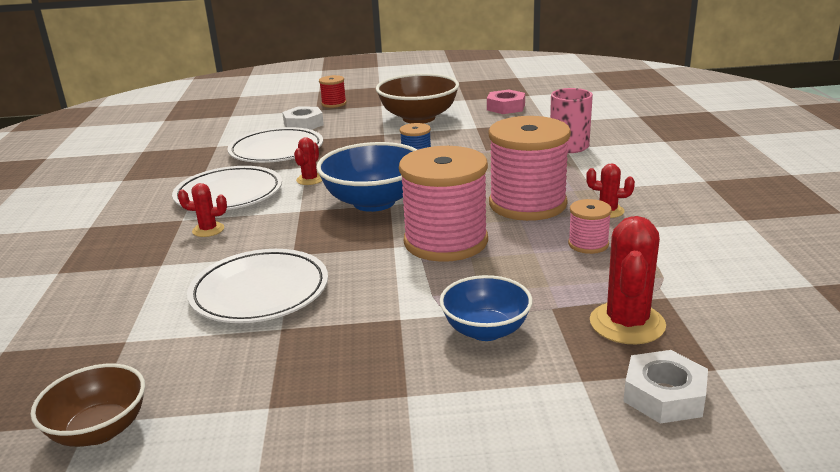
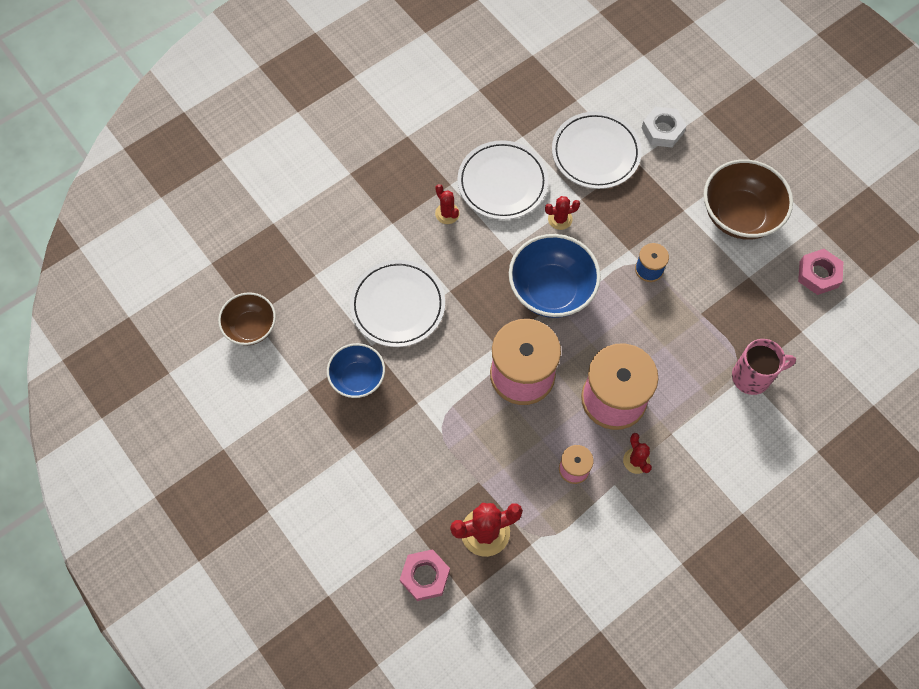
camera: 55 degrees right, 40 degrees up
red spool [319,75,347,108] -> none
blue bowl [440,275,532,341] -> blue bowl moved to [327,343,385,398]
white nut [623,350,708,424] -> pink nut [400,549,450,601]

